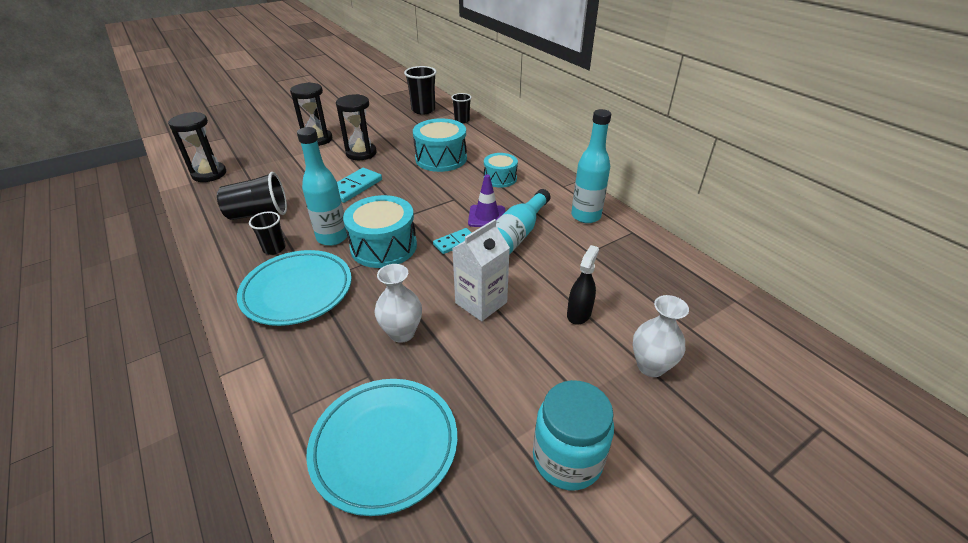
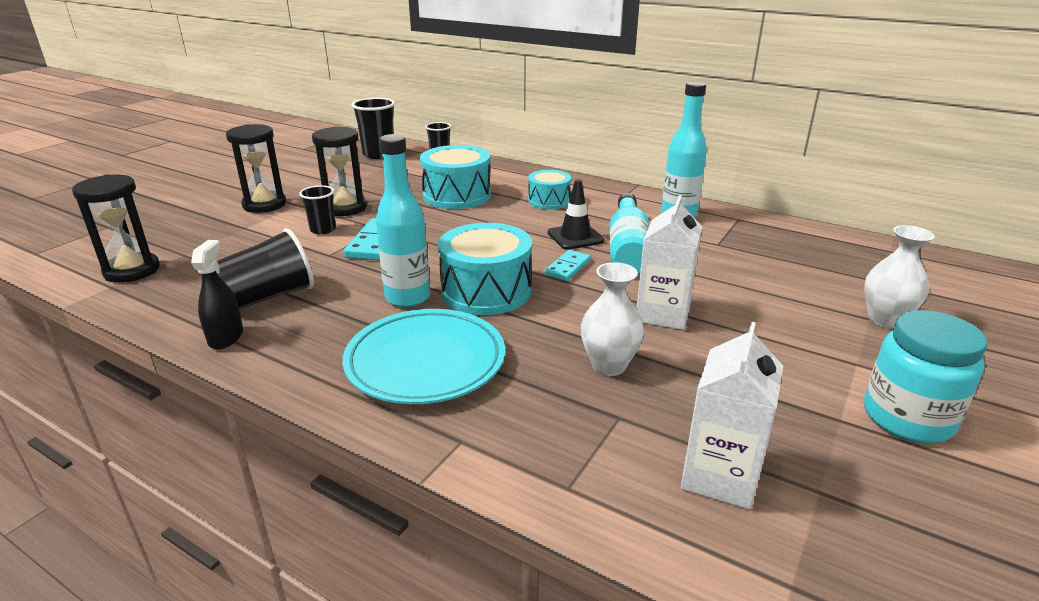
camera: 25 degrees left, 10 degrees down
black cup [249,212,286,255] -> black cup moved to [299,185,336,234]
turquoise plate [306,379,457,516] -> white carton [681,321,783,509]
purple traffic cone [468,174,505,227] -> black traffic cone [548,180,604,250]
black spray bottle [567,245,599,325] -> black spray bottle moved to [191,240,243,349]

